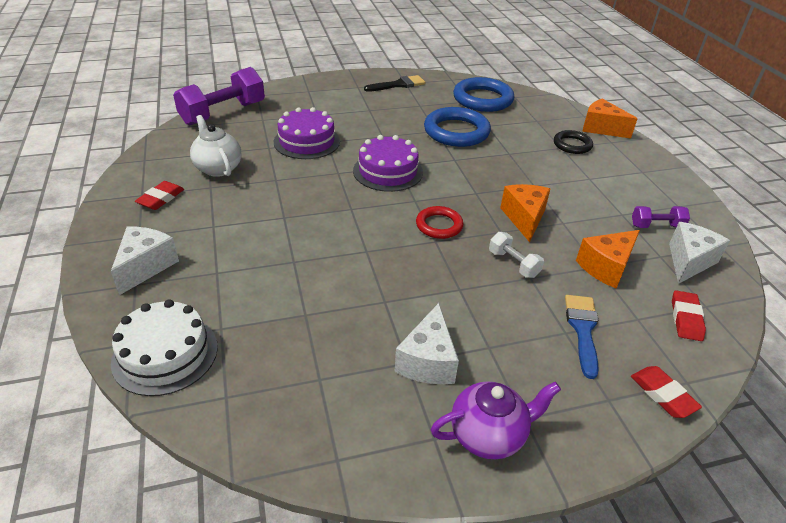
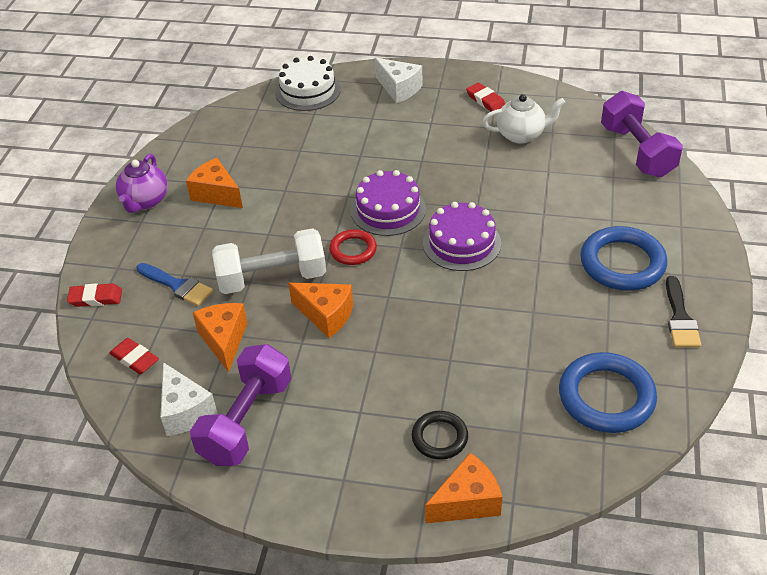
camera: 120 degrees right, 5 degrees up
purple cake [274,107,340,159] -> purple cake moved to [351,170,426,236]
white cheese [394,303,459,384] -> orange cheese [186,158,243,208]
blue ring [424,107,491,147] -> blue ring moved to [580,226,667,291]
white dumbbell [489,232,544,278] -> white dumbbell [212,228,326,294], size x2.05
purple dumbbell [632,206,690,228] -> purple dumbbell [190,344,292,466], size x2.05

